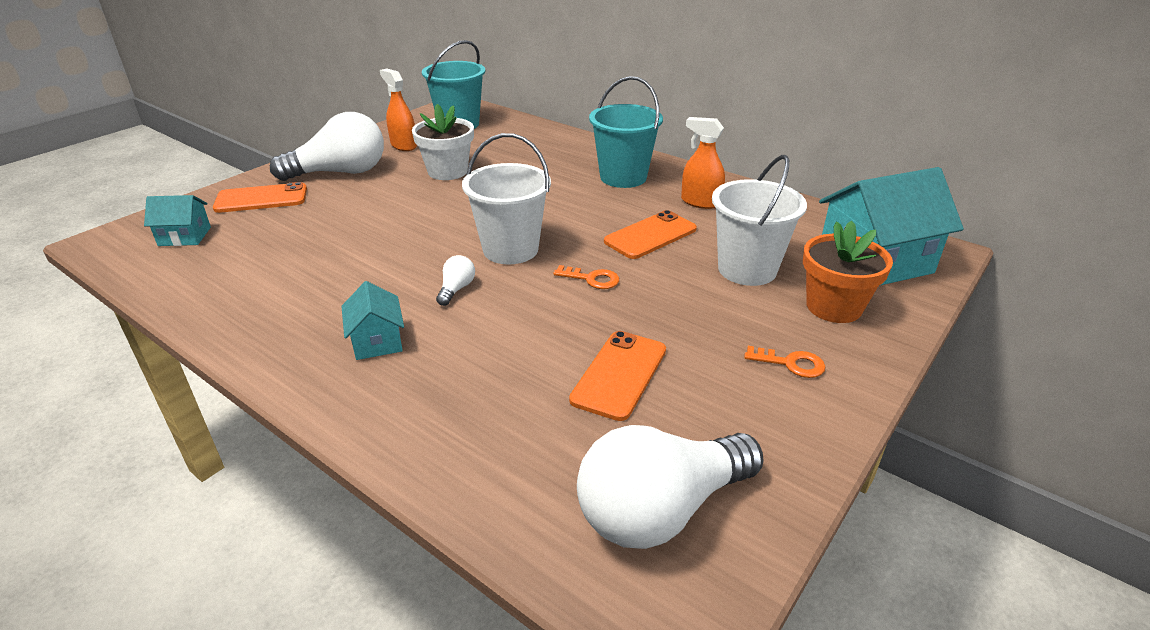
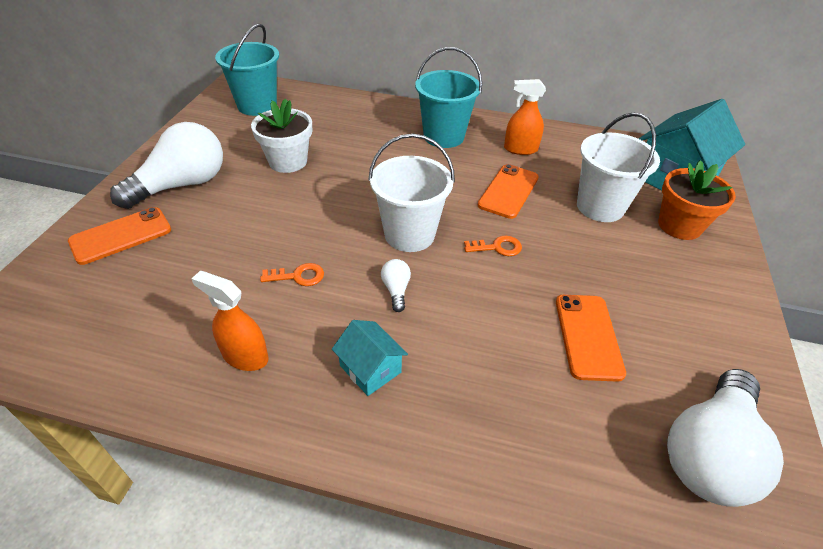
camera: 25 degrees left, 10 degrees up
turquoise house [144,195,211,246] -> none
orange spray bottle [380,68,417,151] -> orange spray bottle moved to [191,271,269,371]
orange key [744,346,826,378] -> orange key moved to [260,263,324,286]

